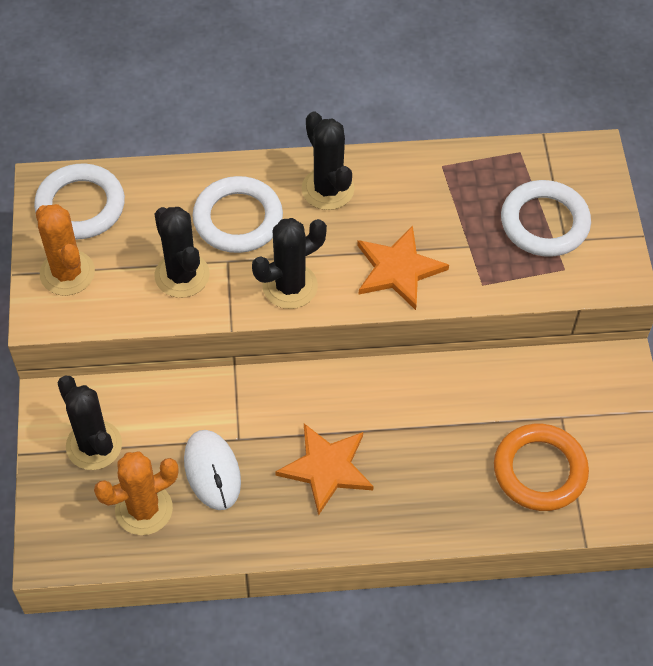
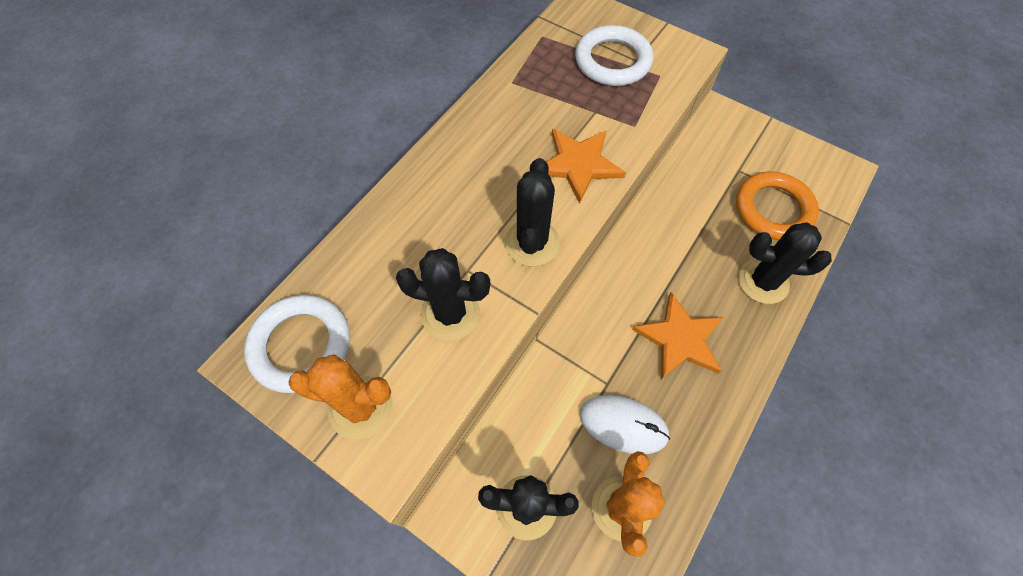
camera: 50 degrees left, 5 degrees up
white ring [192,176,283,253] -> none
black cactus [301,111,354,210] -> black cactus moved to [738,223,832,304]

